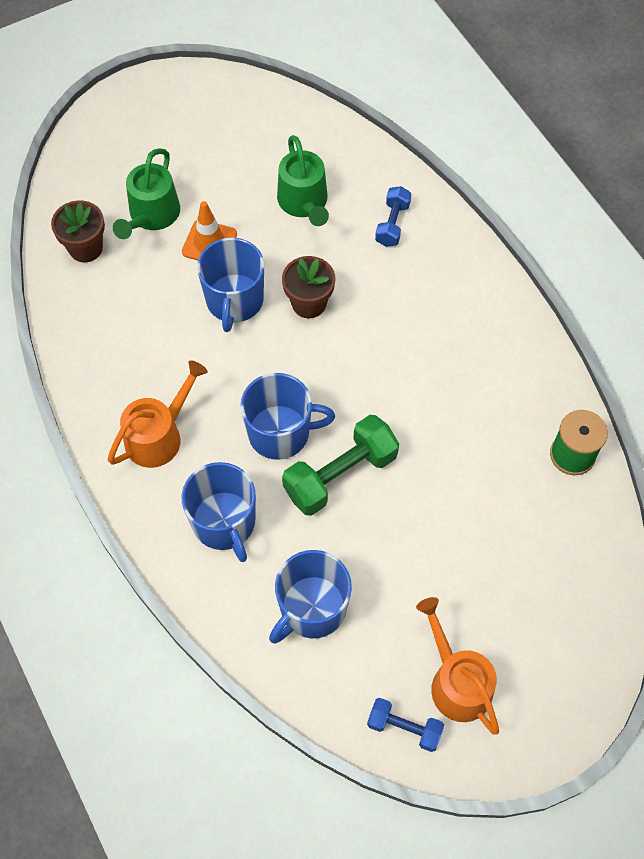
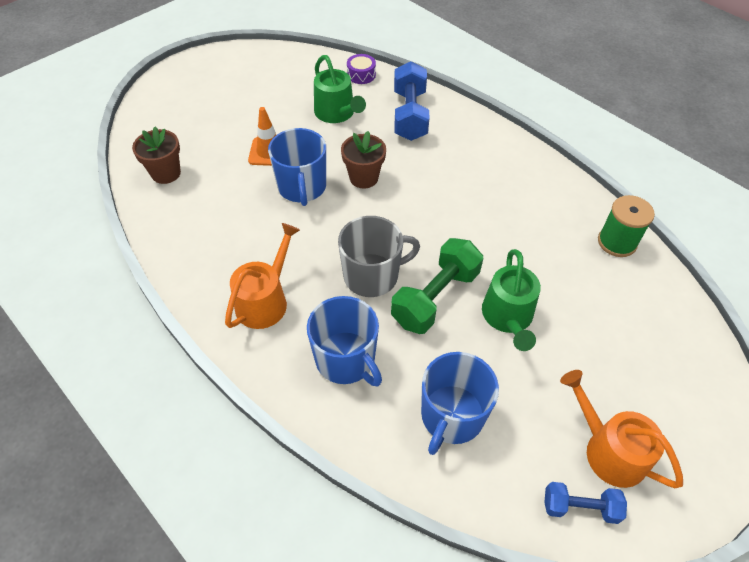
camera: 15 degrees left, 10 degrees down
green watering can [113,148,180,239] -> green watering can moved to [482,249,541,351]
blue mug [240,373,335,460] -> grey mug [338,216,420,297]
blue dumbbell [375,186,411,247] -> blue dumbbell [394,61,430,141], size x1.74
none -> purple drum [347,54,376,84]

